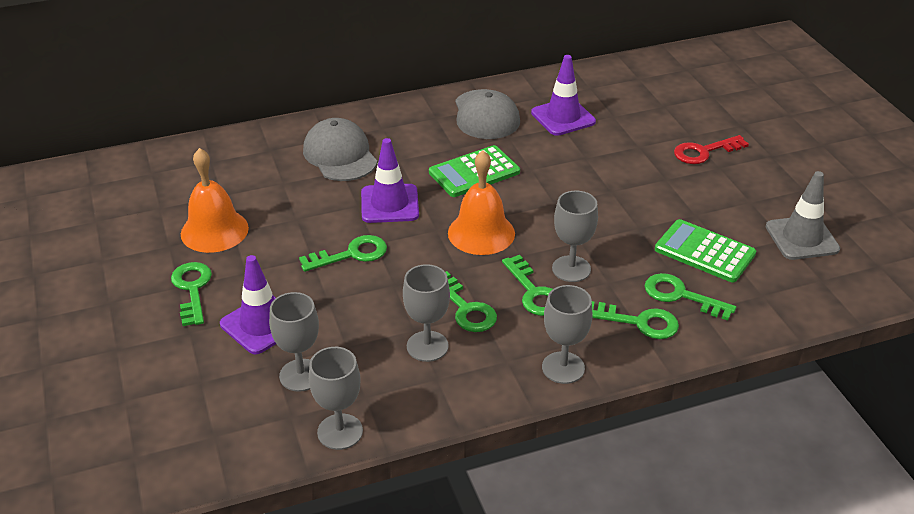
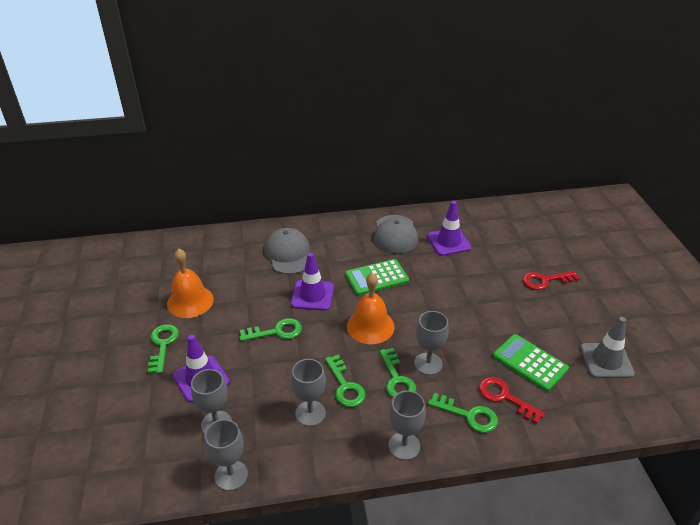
camera: 10 degrees right, 0 degrees up
green key [645,273,736,321] -> red key [479,377,545,424]

